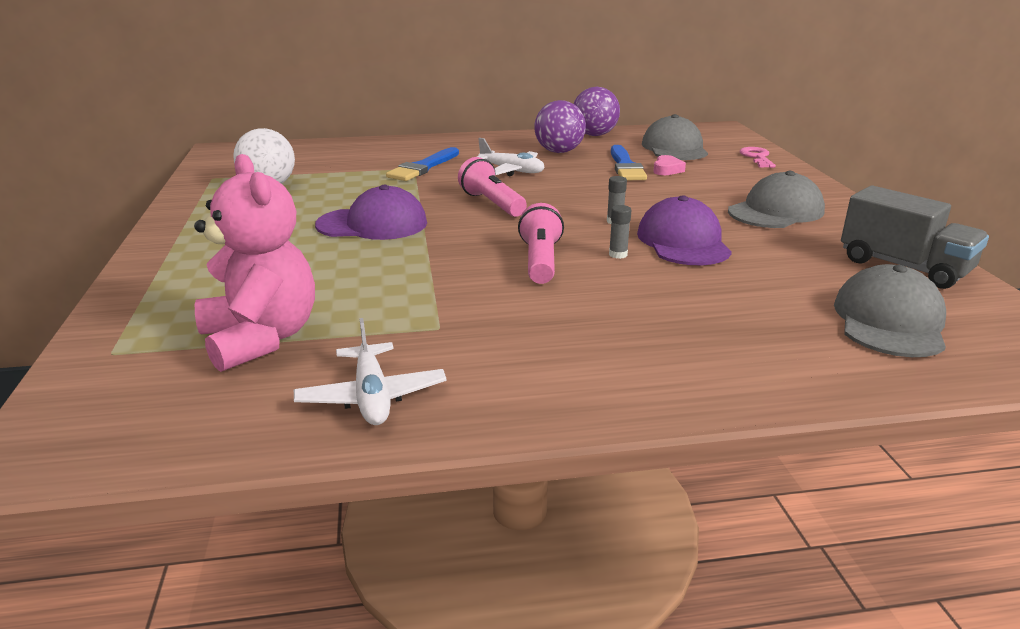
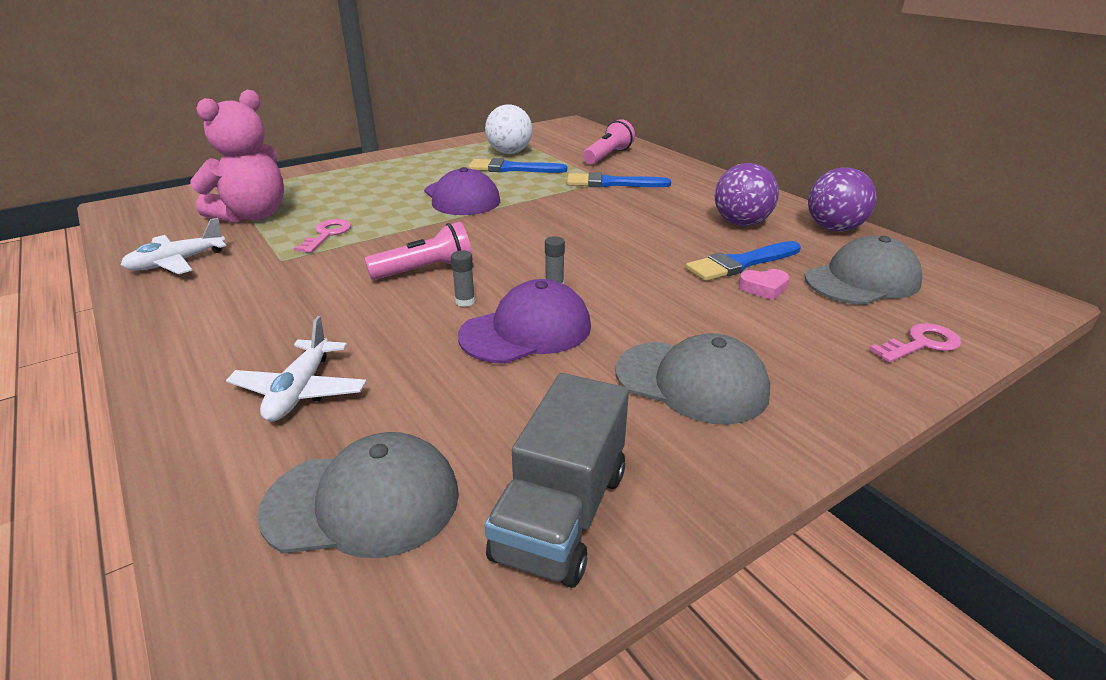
camera: 65 degrees right, 5 degrees up
pink flashlight [458,157,527,217] -> pink flashlight moved to [583,119,635,164]
white plane [477,138,544,176] -> white plane moved to [226,316,367,422]
none -> pink key [294,219,351,253]
none -> blue brush [469,158,567,173]

